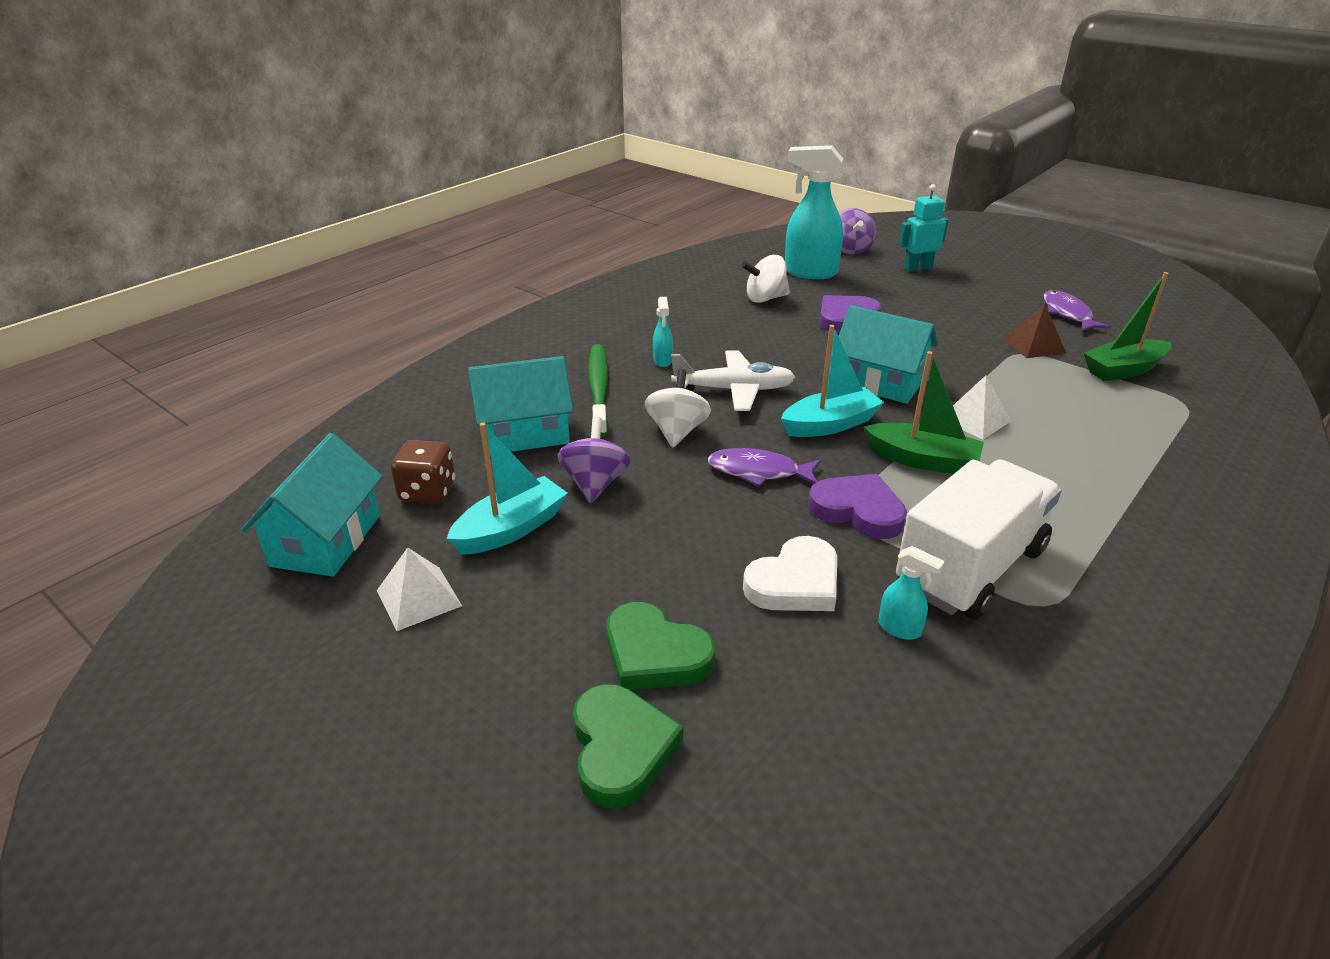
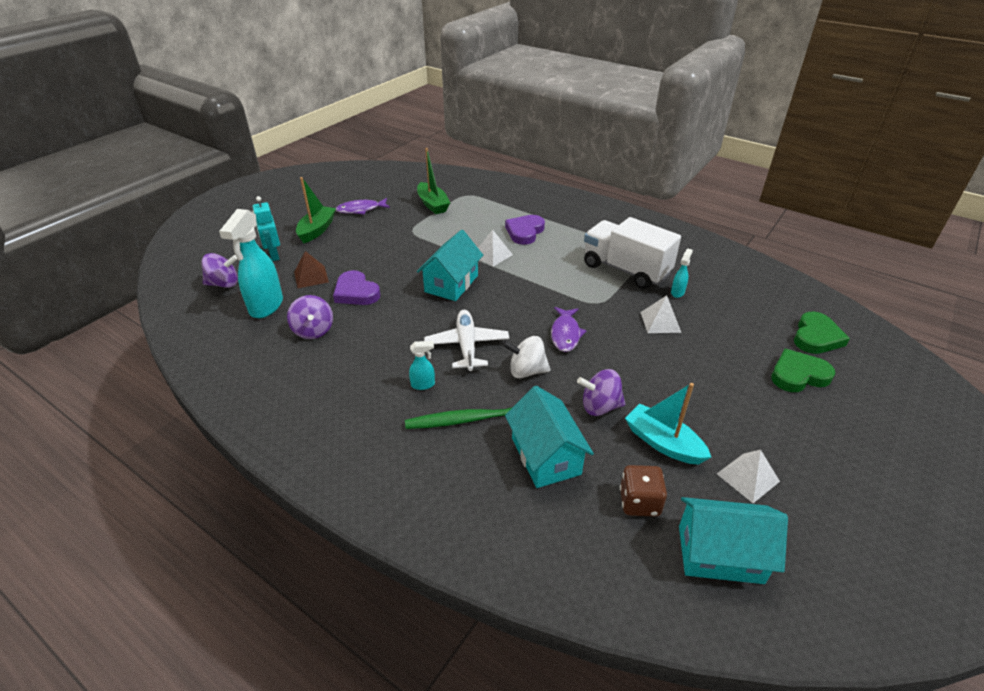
camera: 95 degrees left, 5 degrees up
green heart [606,602,715,690] -> green heart moved to [794,312,850,354]
white spinning top [741,255,790,303] -> purple spinning top [287,295,333,339]
white heart [743,536,837,611] -> white pyramid [640,295,681,333]
turquoise boat [781,325,884,437] -> none
purple heart [808,474,907,539] -> purple heart moved to [505,215,545,245]
green boat [864,351,984,474] -> green boat moved to [296,177,336,243]
brown pyramid [1002,304,1066,358] -> brown pyramid moved to [294,251,329,288]

